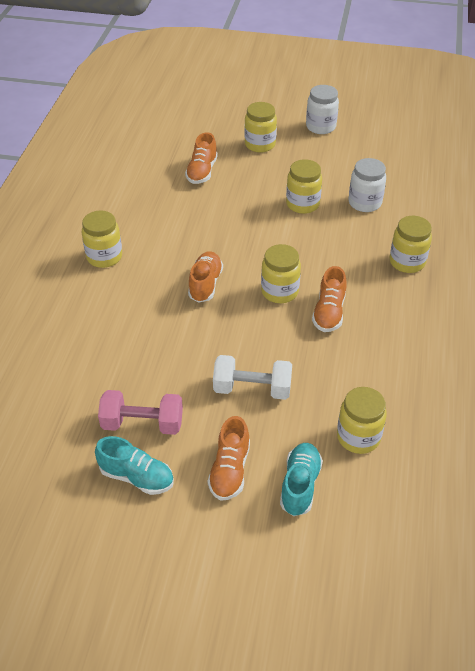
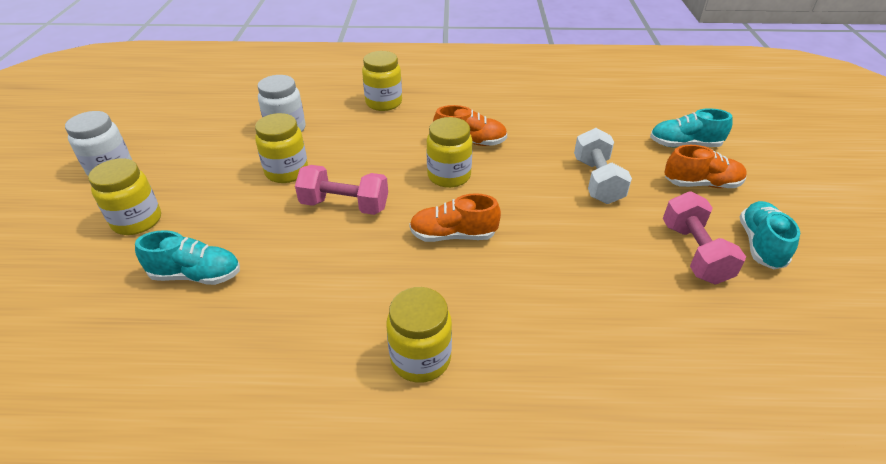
camera: 100 degrees left, 5 degrees down
orange shoe [185,132,218,184] -> turquoise shoe [135,230,240,285]
yellow jar [337,387,387,454] -> none
none -> pink dumbbell [295,165,388,215]

